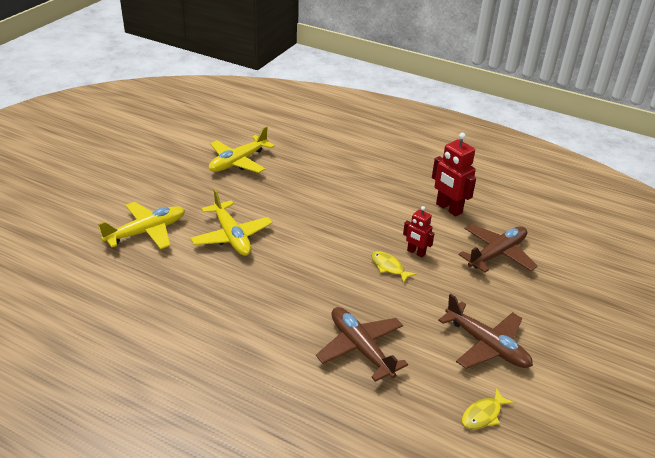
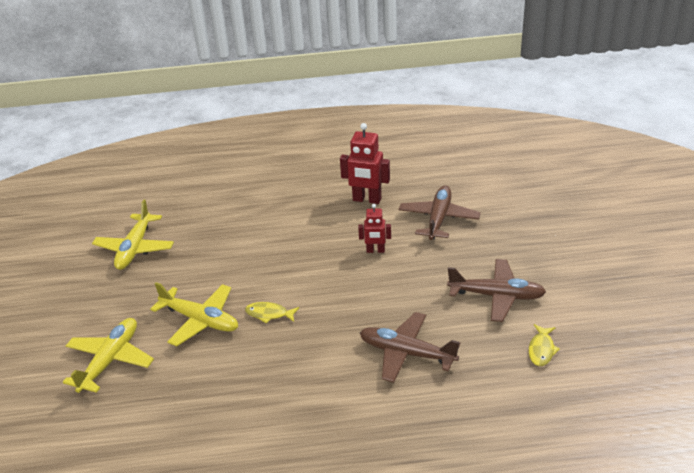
camera: 30 degrees left, 0 degrees up
yellow fish [371,251,416,283] -> yellow fish moved to [245,302,299,323]

